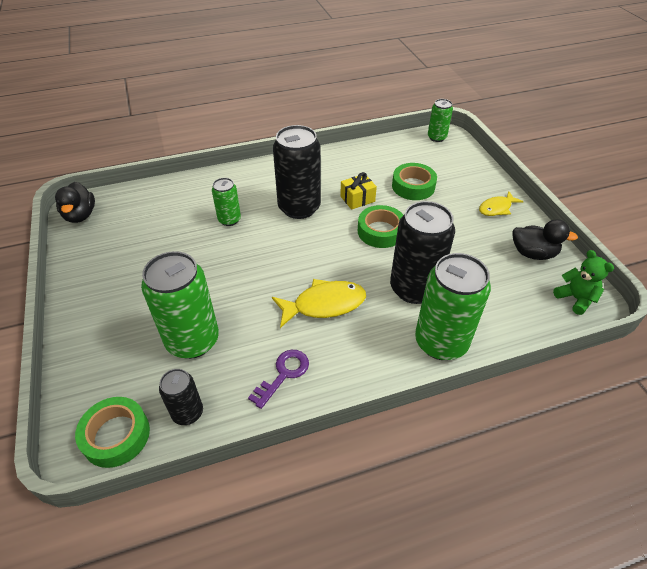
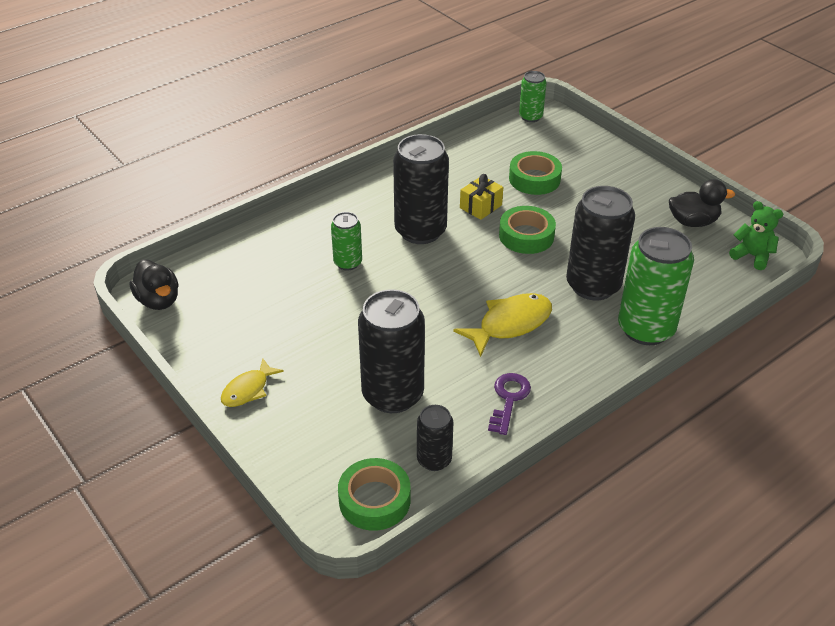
camera: 20 degrees left, 5 degrees down
green can [141,251,219,359] -> black can [358,289,425,413]
yellow fish [479,191,524,216] -> yellow fish moved to [221,359,284,407]

